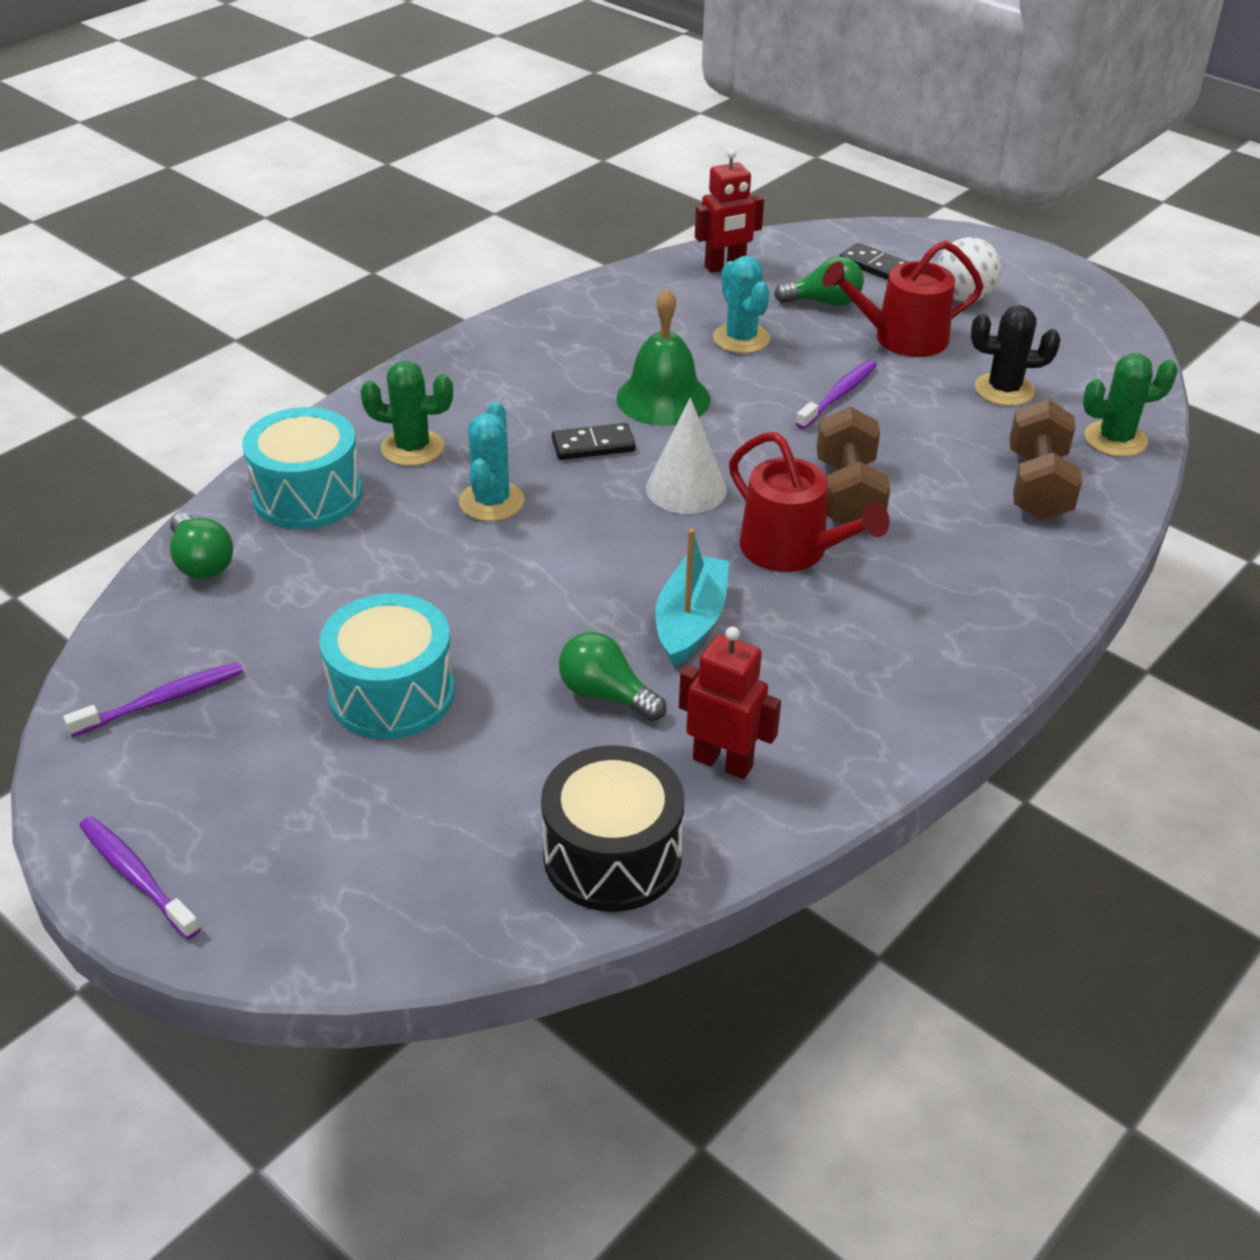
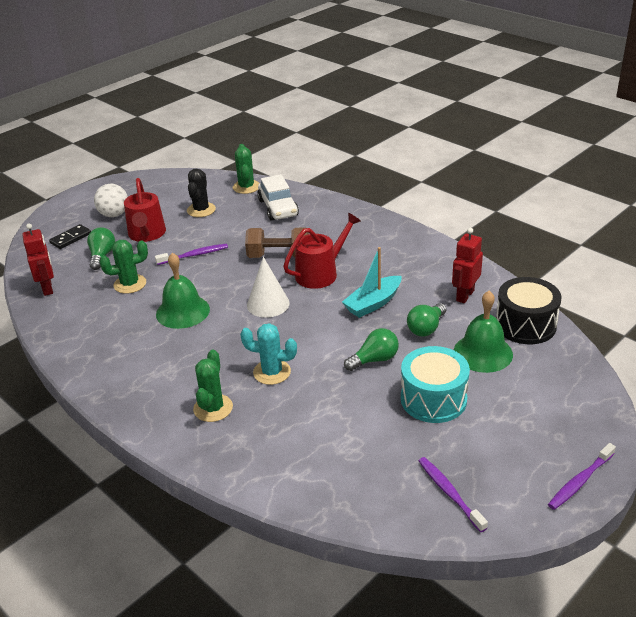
camera: 85 degrees left, 5 degrees down
green light bulb [170,513,233,579] -> green light bulb moved to [344,328,399,371]
turquoise drum [242,407,363,529] -> none
black domino [552,423,636,460] -> none
turquoise boat [656,528,729,667] -> turquoise boat turned 60 degrees counterclockwise [342,247,401,318]
turquoise cactus [713,256,770,353] -> green cactus [99,240,148,294]
purple toothbrush [796,360,877,429] -> purple toothbrush turned 120 degrees clockwise [155,243,228,265]
brown dumbbell [1010,399,1082,520] -> white car [257,174,299,221]
none -> green bell [454,291,513,373]

